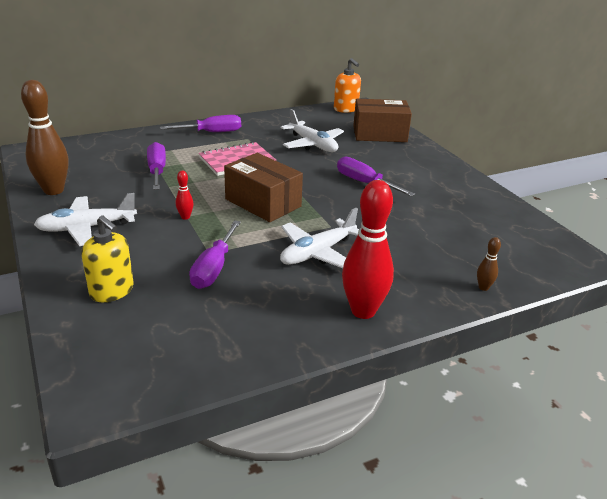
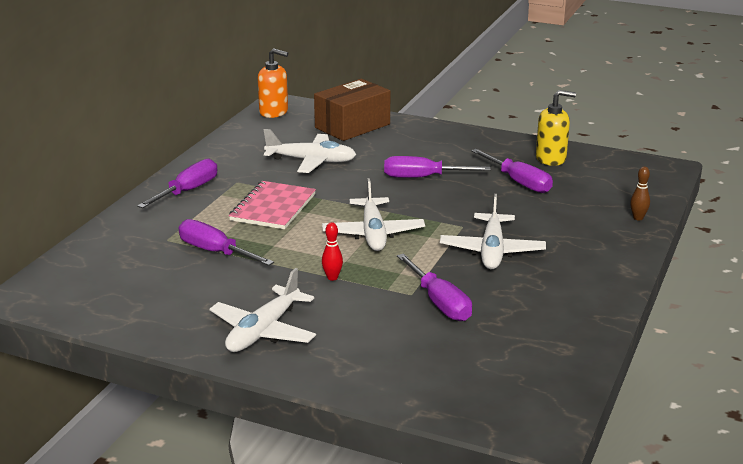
camera: 40 degrees left, 5 degrees down
brown bowling pin [21,80,68,195] -> none
yellow soap dispenser [81,215,134,302] -> yellow soap dispenser moved to [536,90,576,166]
brown box [224,153,303,222] -> white plane [322,178,425,251]
red bowling pin [342,180,394,319] -> none
none -> purple screwdriver [471,149,553,193]

